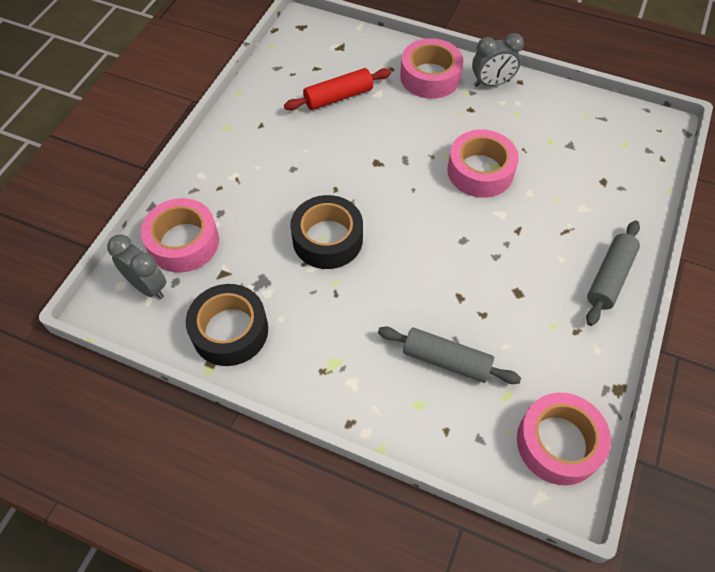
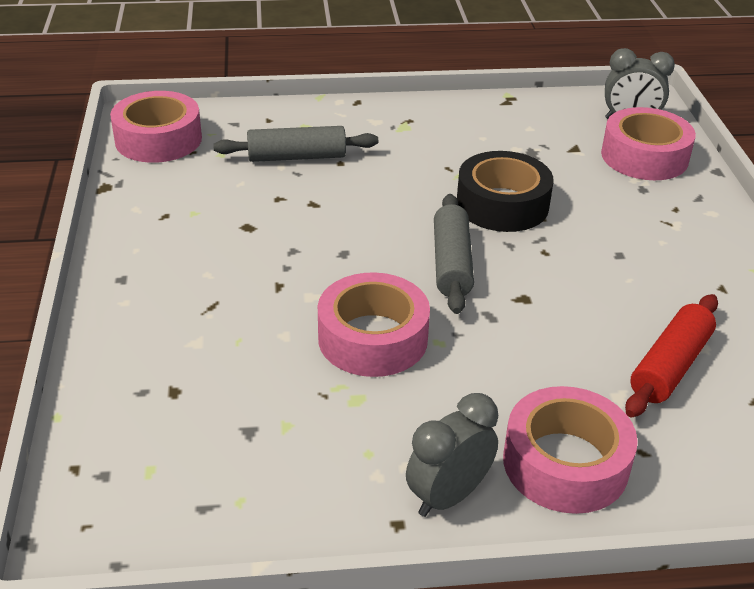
camera: 150 degrees right, 20 degrees down
black tape [186,284,268,366] -> none
grey rolling pin [586,220,640,326] -> grey rolling pin moved to [434,194,474,314]

